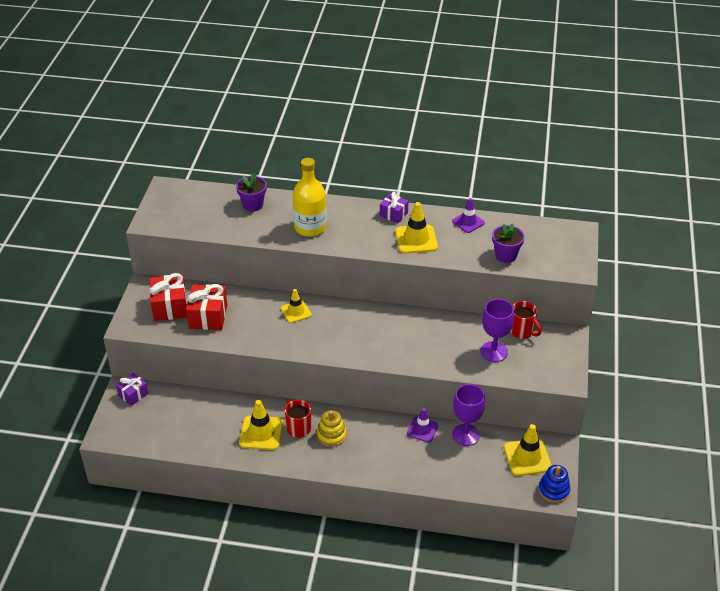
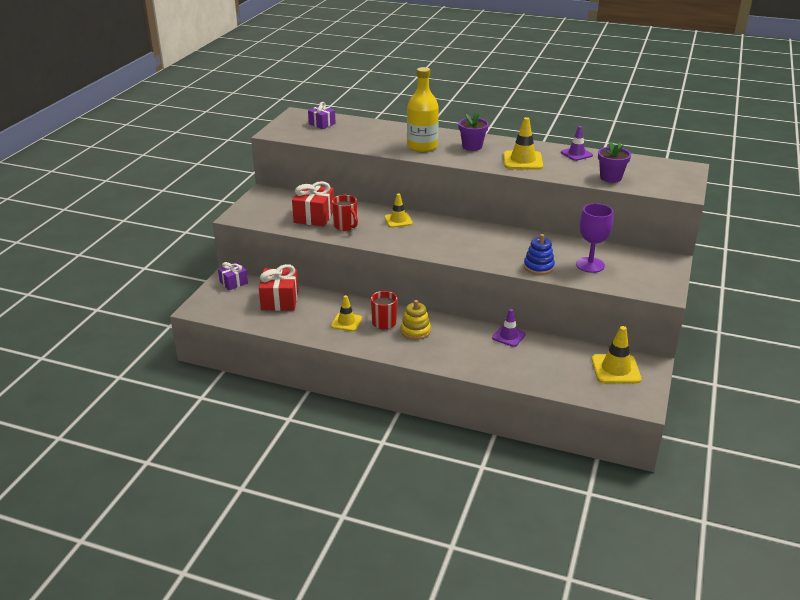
camera: 10 degrees right, 10 degrees down
red gift [150,273,187,321] -> red gift moved to [259,264,299,311]
purple flower pot [236,173,267,212] -> purple flower pot moved to [458,112,489,151]
yellow traffic cone [239,400,283,450] -> yellow traffic cone [331,295,362,331], size x0.66
purple gift [380,192,408,223] -> purple gift moved to [308,102,336,129]
purple goblet [452,384,485,446] -> none
red mug [510,301,542,339] -> red mug moved to [332,195,358,231]
blue stacking toy [538,465,570,503] -> blue stacking toy moved to [524,234,555,275]

